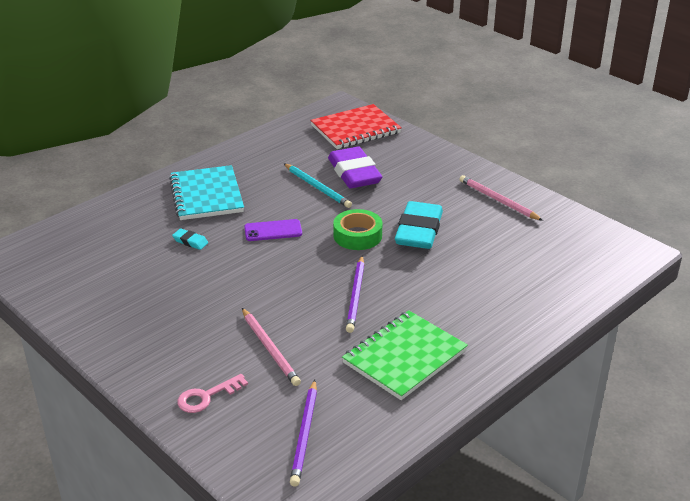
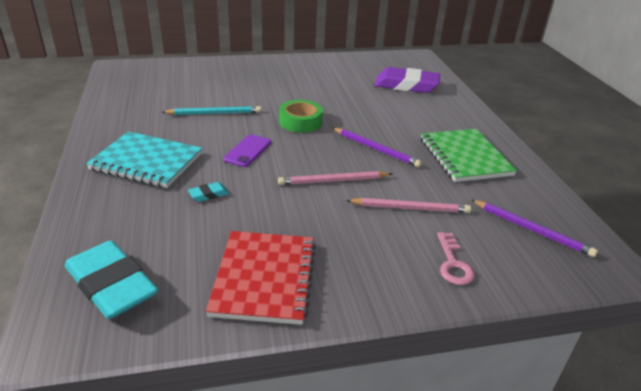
camera: 60 degrees left, 0 degrees up
red notebook [310,104,402,149] -> red notebook moved to [206,231,316,325]
purple eraser [328,147,382,188] -> purple eraser moved to [375,67,440,93]
turquoise eraser [395,201,443,249] -> turquoise eraser moved to [65,240,158,319]
pink pencil [459,175,543,221] -> pink pencil moved to [278,171,392,185]

